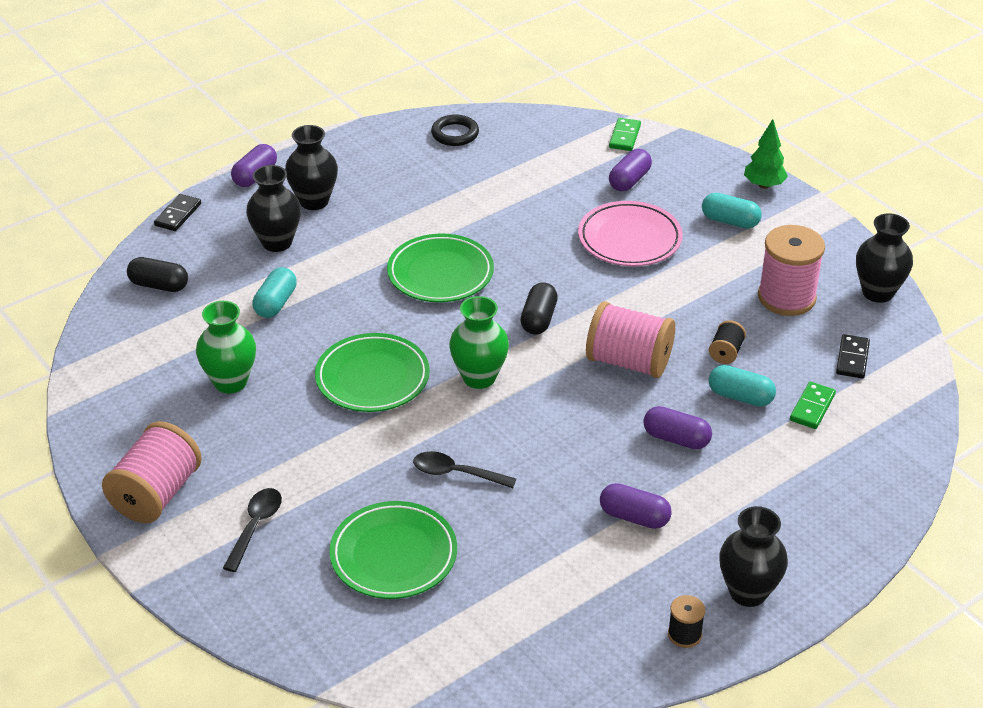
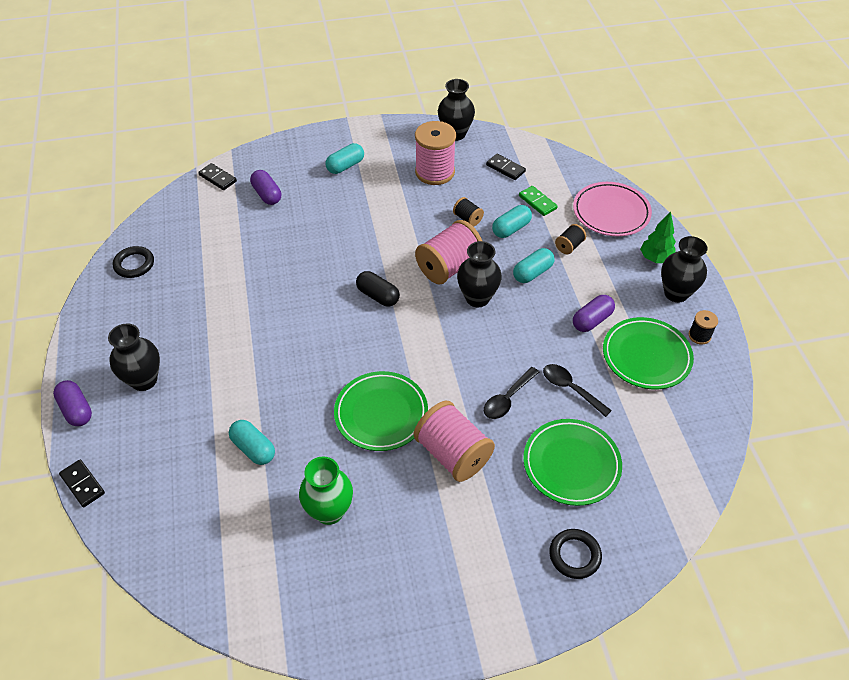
camera: 65 degrees left, 10 degrees up
pink spool [102,421,202,523] -> pink spool moved to [414,401,495,482]
black capsule [127,257,188,292] -> none
black spoon [223,488,282,572] -> black spoon moved to [543,364,612,417]
black vase [246,165,301,252] -> black vase moved to [457,241,502,307]
green plate [387,234,494,302] -> green plate moved to [603,317,694,389]
green vase [449,296,509,389] -> none
pink plate [578,201,683,266] -> pink plate moved to [573,182,652,236]
green domino [609,118,641,151] -> black domino [198,163,237,190]
purple capsule [643,406,712,449] -> turquoise capsule [513,248,554,283]
green tree [744,119,788,189] -> green tree moved to [640,212,676,263]
none -> black ring [549,529,602,579]
none -> black spool [555,224,586,254]

